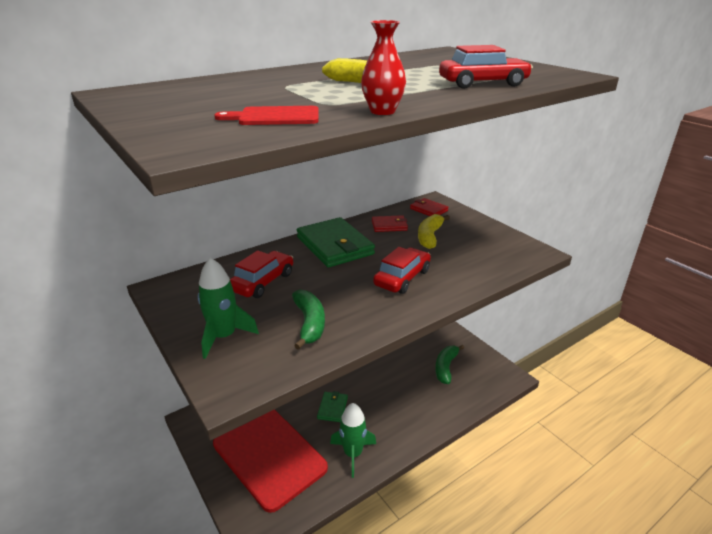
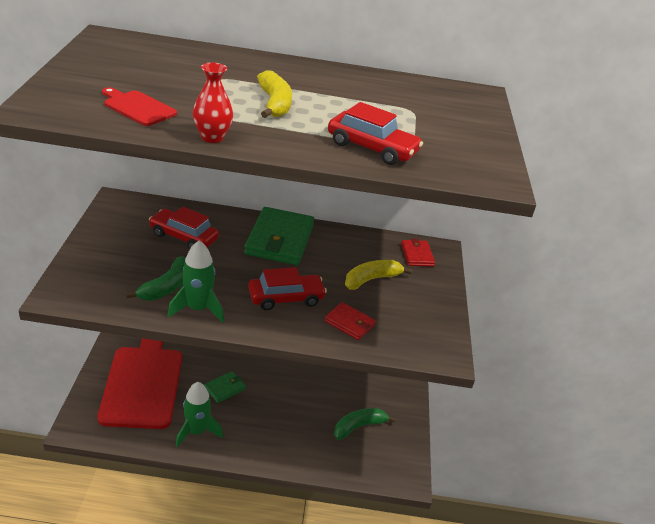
camera: 35 degrees right, 5 degrees up
green rocket [198,258,259,359] -> green rocket moved to [168,240,224,323]
red car [230,250,293,298] -> red car turned 135 degrees counterclockwise [149,207,219,249]
red wallet [372,215,408,232] -> red wallet moved to [324,302,376,340]

